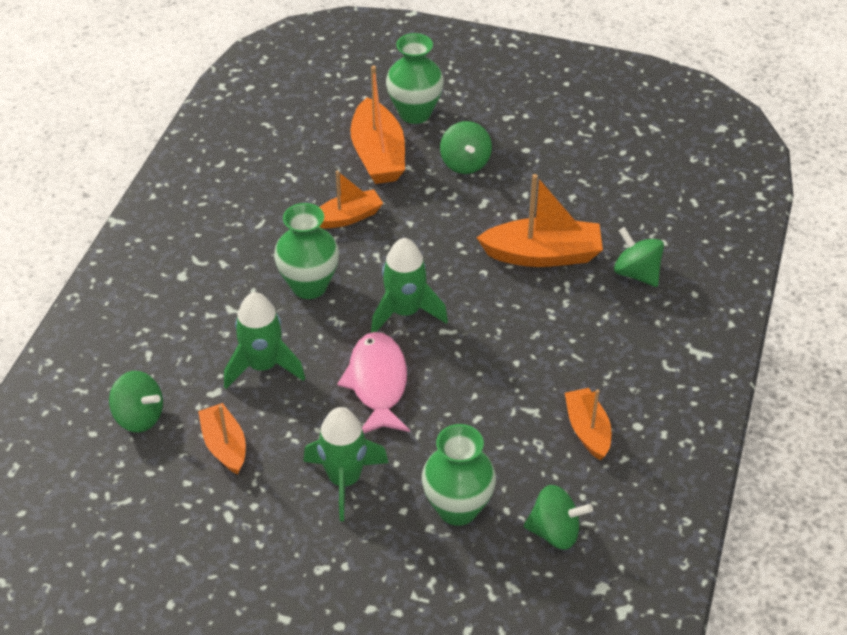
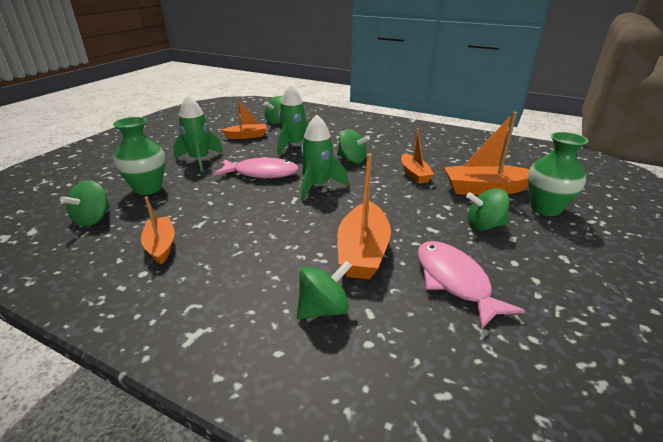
camera: 100 degrees right, 15 degrees down
green vase [274,203,339,299] -> green spinning top [337,129,370,163]
orange boat [565,388,611,460] -> orange boat turned 105 degrees counterclockwise [141,196,175,265]
none -> pink fish [418,241,525,329]

